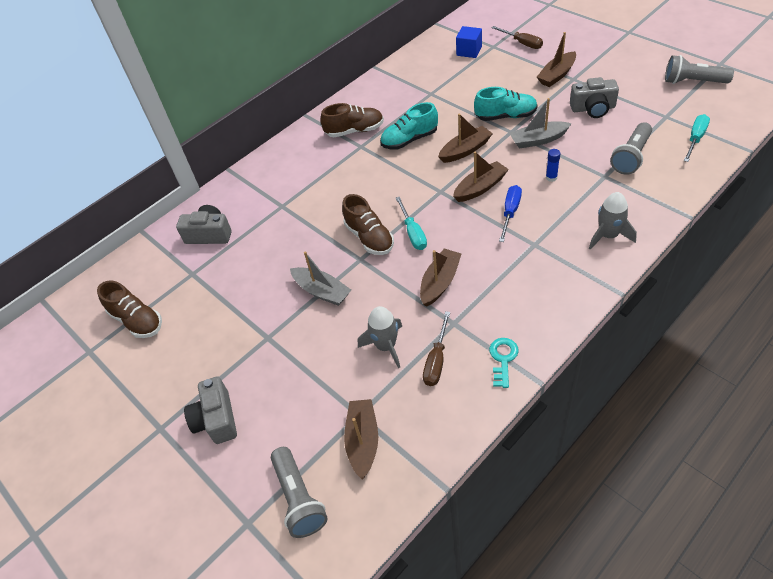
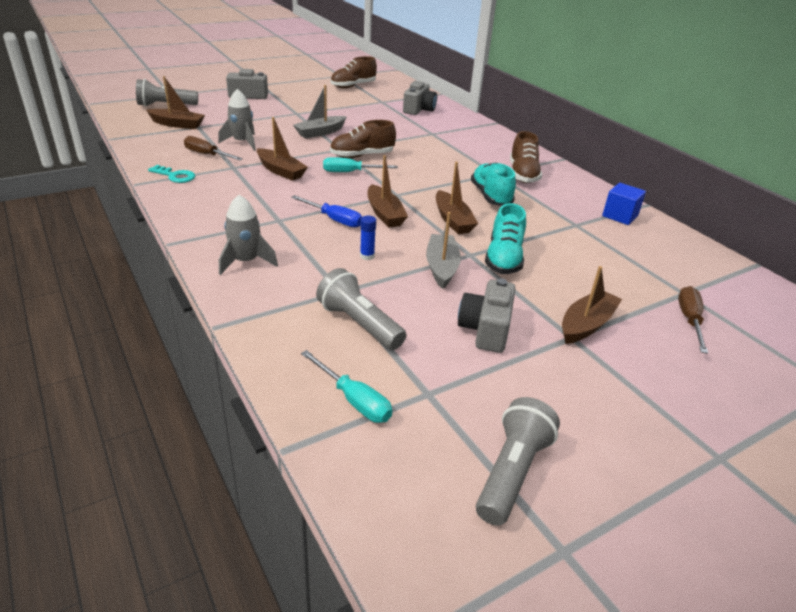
camera: 95 degrees right, 15 degrees down
blue cube [456,26,482,58] -> blue cube moved to [602,183,646,225]
brown screwdriver [492,26,543,49] -> brown screwdriver turned 135 degrees clockwise [678,286,708,354]
brown boat [537,32,576,87] -> brown boat turned 75 degrees clockwise [562,266,622,344]

